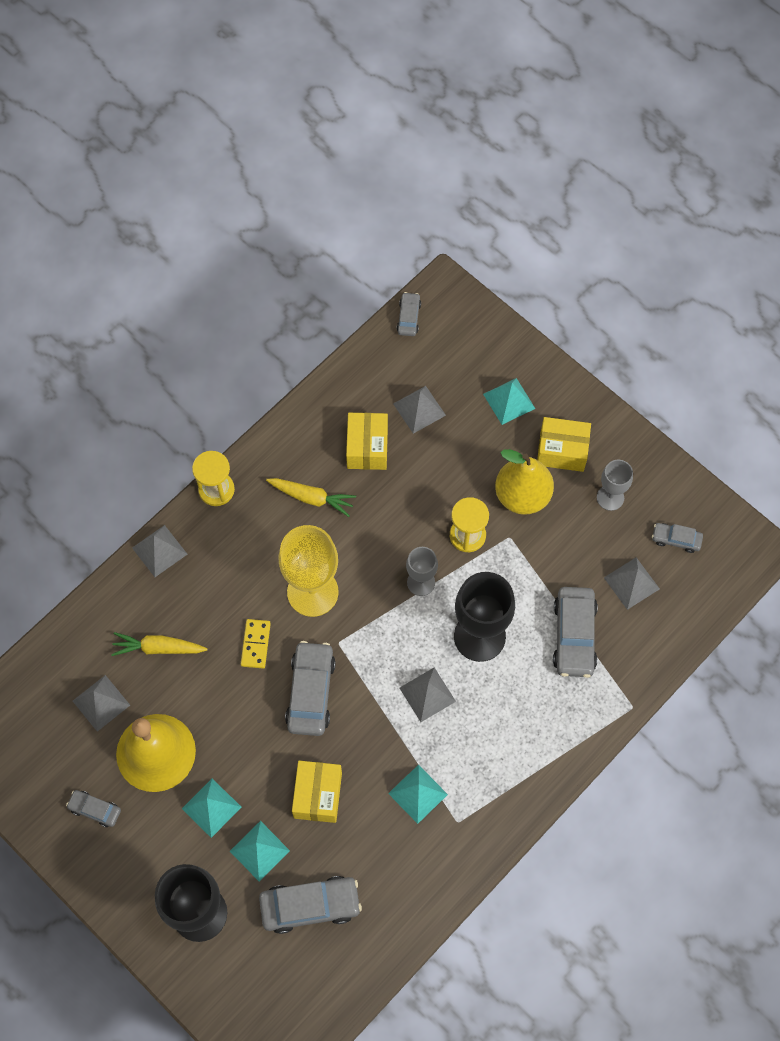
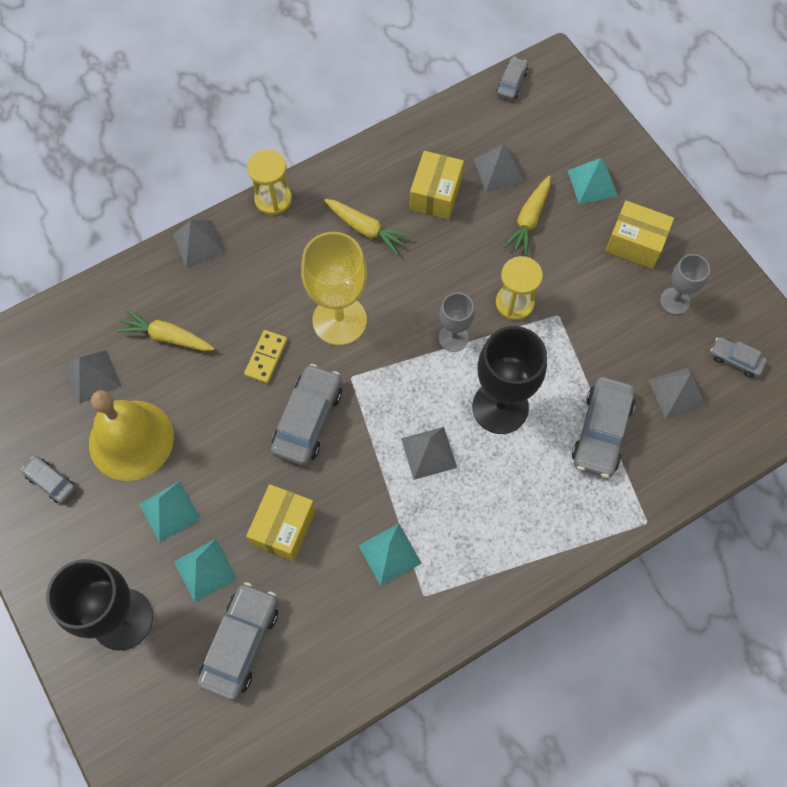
camera: 15 degrees right, 0 degrees up
grey car [259,876,362,934] -> grey car turned 75 degrees counterclockwise [197,582,278,701]
yellow pear [495,449,554,515] -> none
none -> yellow carrot [503,176,550,256]

